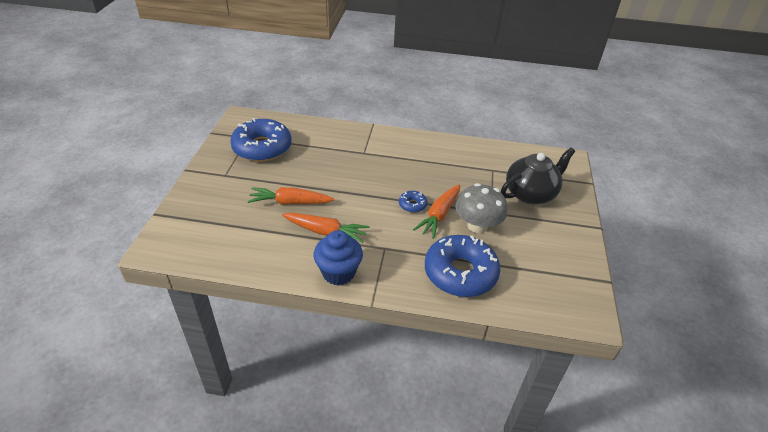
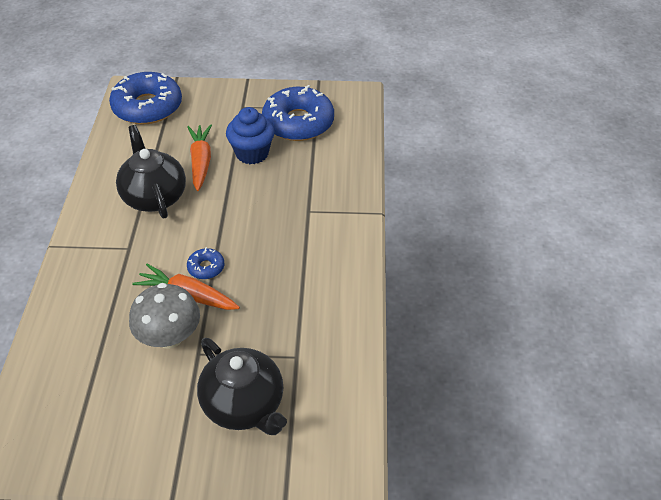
camera: 85 degrees right, 5 degrees up
orange carrot [282,213,370,243] -> black teapot [116,125,186,219]
blue cupcake [313,230,363,285] -> blue cupcake moved to [226,107,275,164]
blue donut [425,235,501,297] -> blue donut moved to [109,72,182,124]

